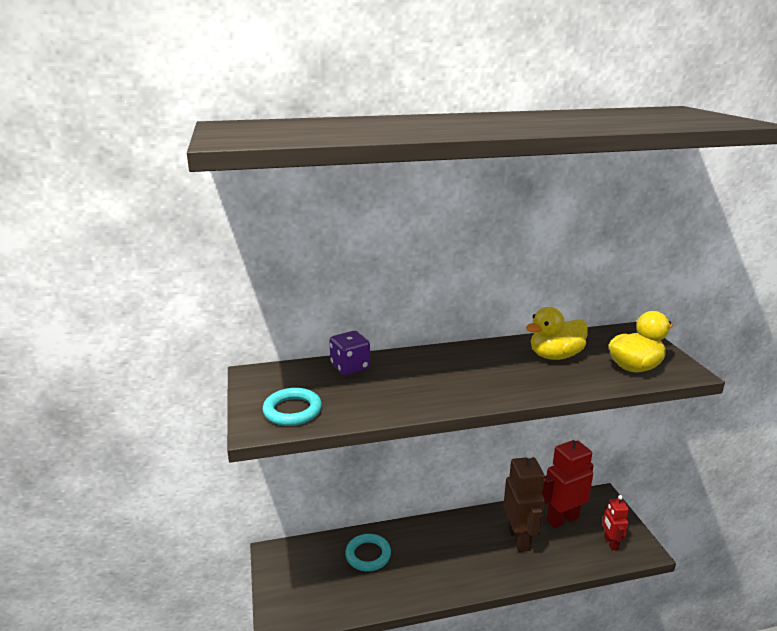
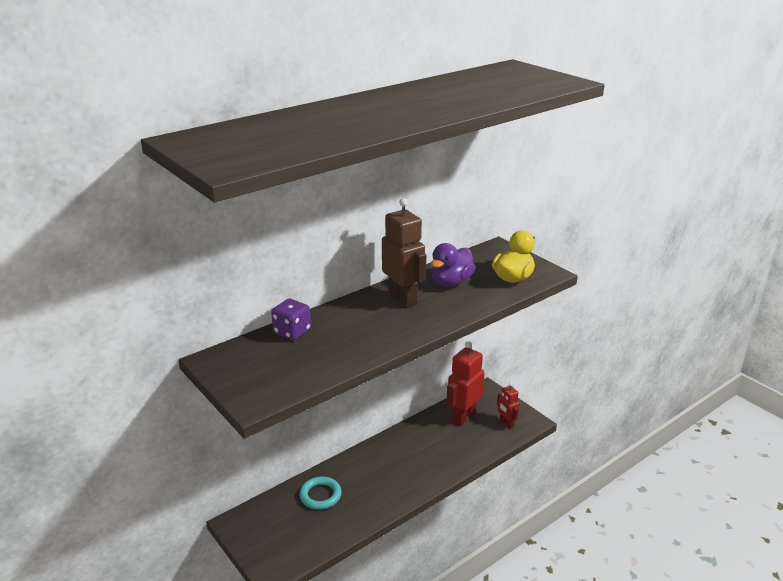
camera: 25 degrees left, 5 degrees up
turquoise ring [263,388,322,426] -> none
brown robot [503,450,545,552] -> brown robot moved to [382,198,426,308]
yellow duck [526,307,588,360] -> purple duck [430,243,475,286]

